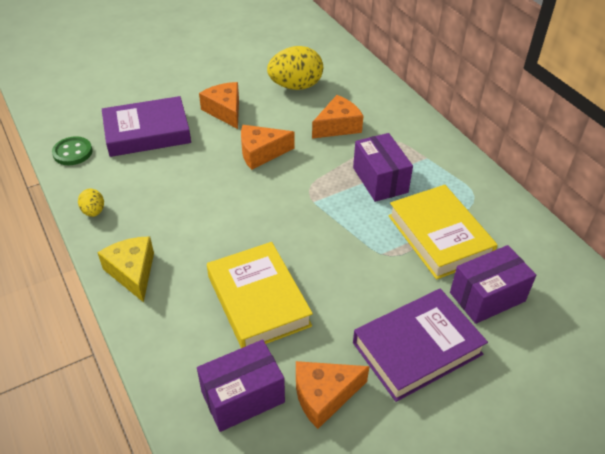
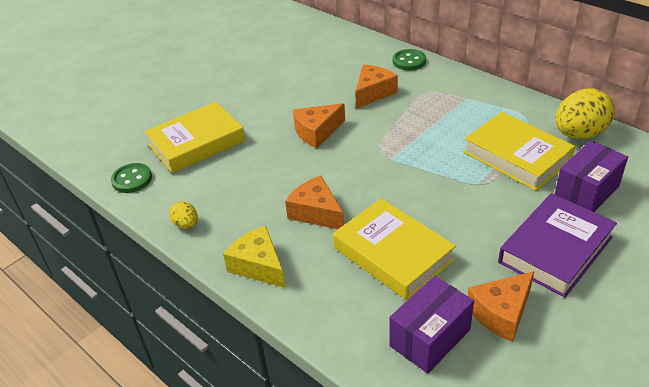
camera: 15 degrees left, 5 degrees down
purple book [102,96,191,157] -> yellow book [144,102,245,173]
orange cheese [199,82,239,129] -> orange cheese moved to [285,176,344,229]
yellow egg [267,46,323,90] -> yellow egg moved to [555,89,615,139]
purple box [353,133,413,202] -> none
none -> green button [393,49,426,71]

